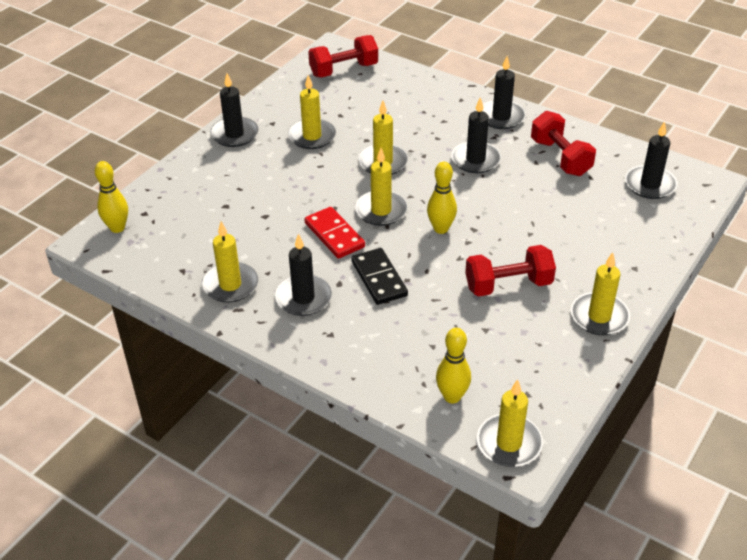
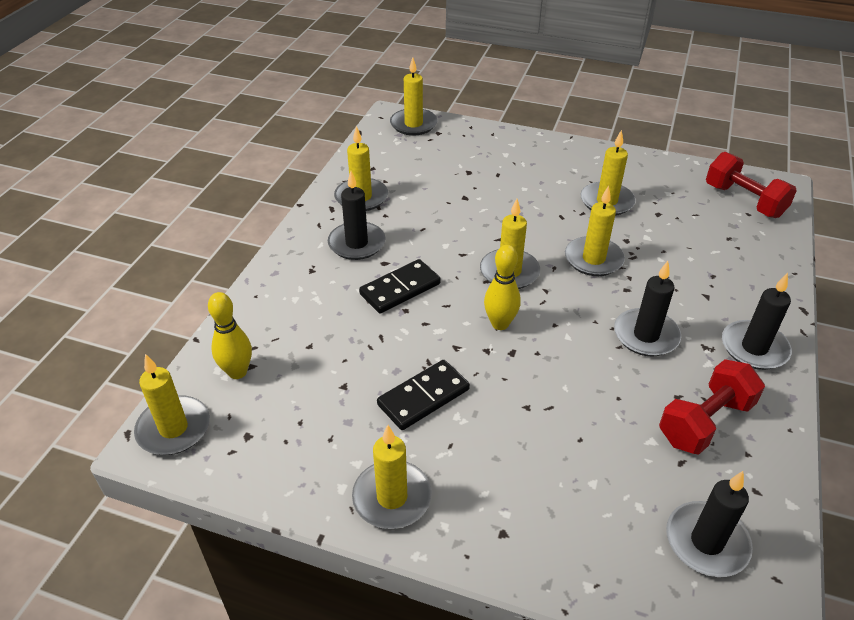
camera: 75 degrees right, 0 degrees up
yellow bowling pin [95,161,128,233] -> yellow candle [390,57,438,136]
black candle [210,73,258,147] -> none
red domino [304,207,365,259] -> none
red dumbbell [465,245,556,297] -> black domino [377,360,470,430]

